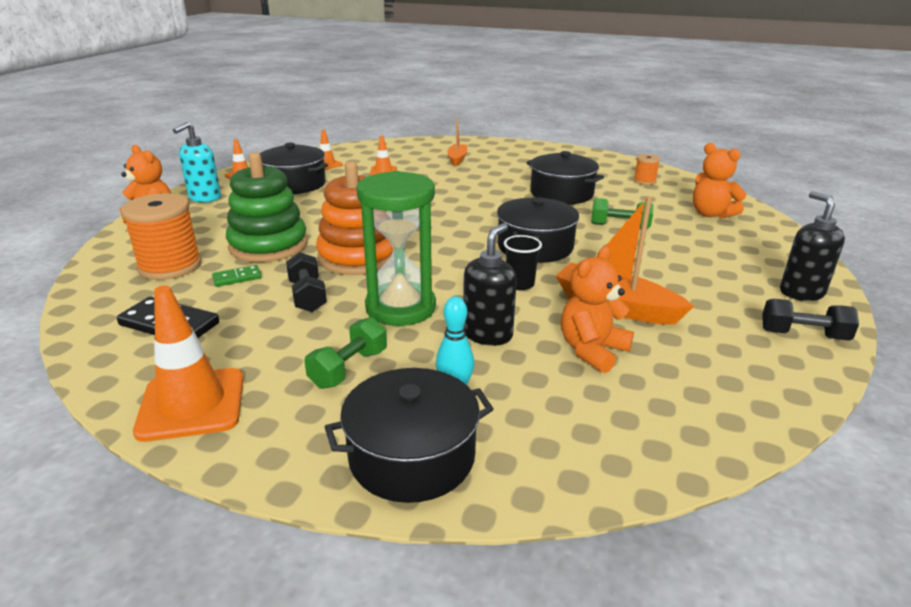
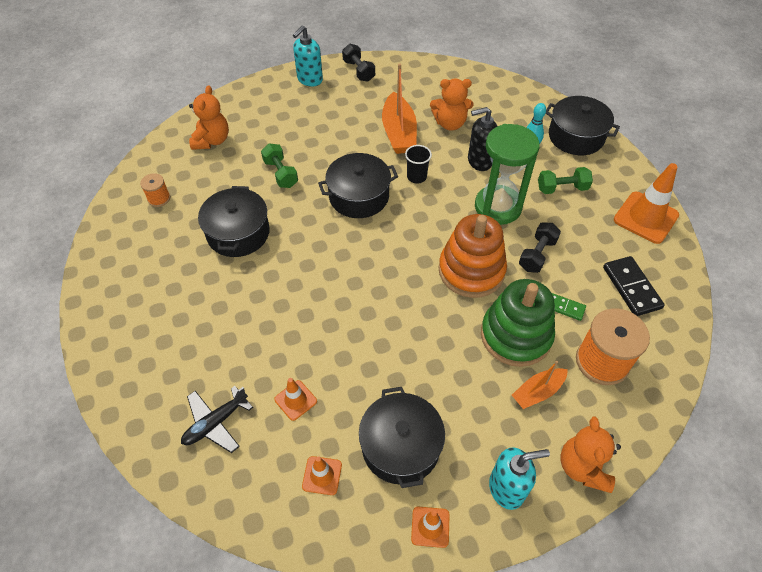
camera: 130 degrees left, 25 degrees up
orange boat [447,117,467,166] -> orange boat moved to [512,361,568,409]
black soap dispenser [780,191,845,301] -> turquoise soap dispenser [293,26,323,87]
none -> black plane [181,386,253,453]

